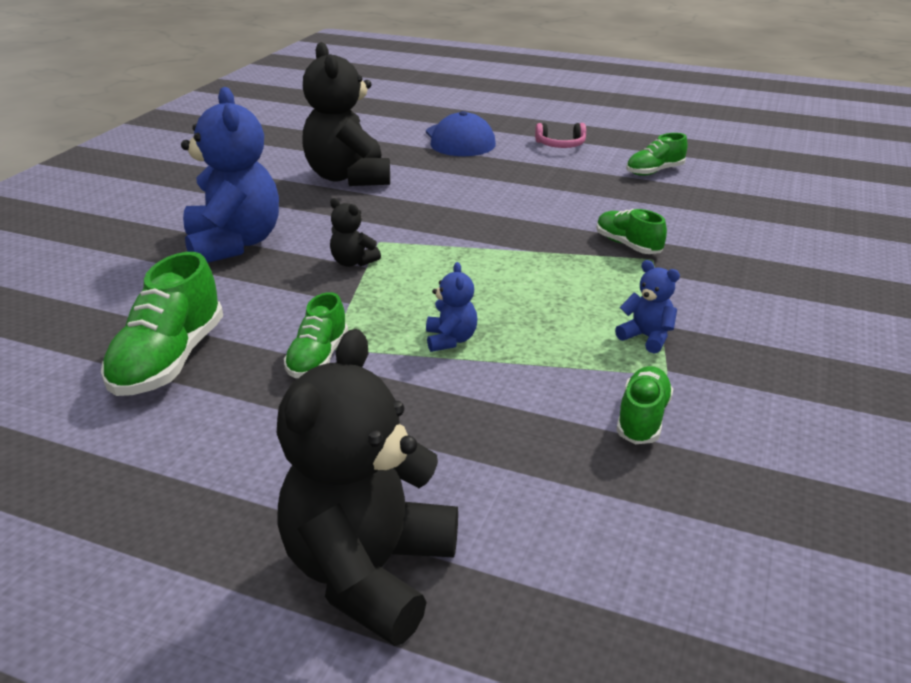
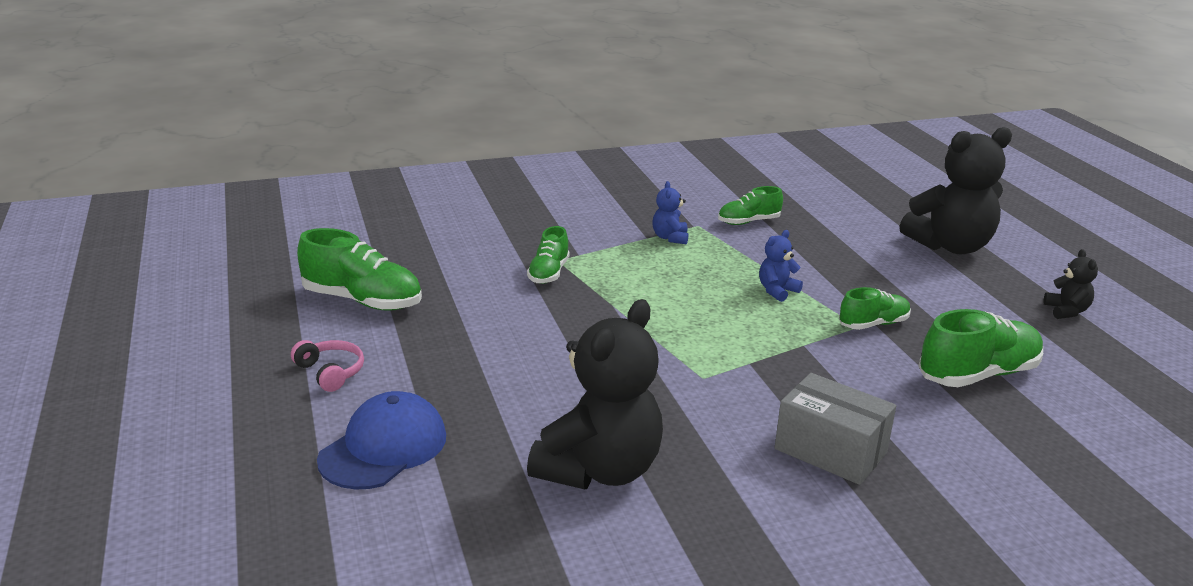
camera: 130 degrees left, 5 degrees down
blue teddy bear [181,87,279,263] -> grey box [775,373,896,485]
black teddy bear [330,198,381,267] -> black teddy bear moved to [1043,249,1098,319]
green shoe [626,133,688,176] -> green shoe [297,228,422,311], size x1.66

